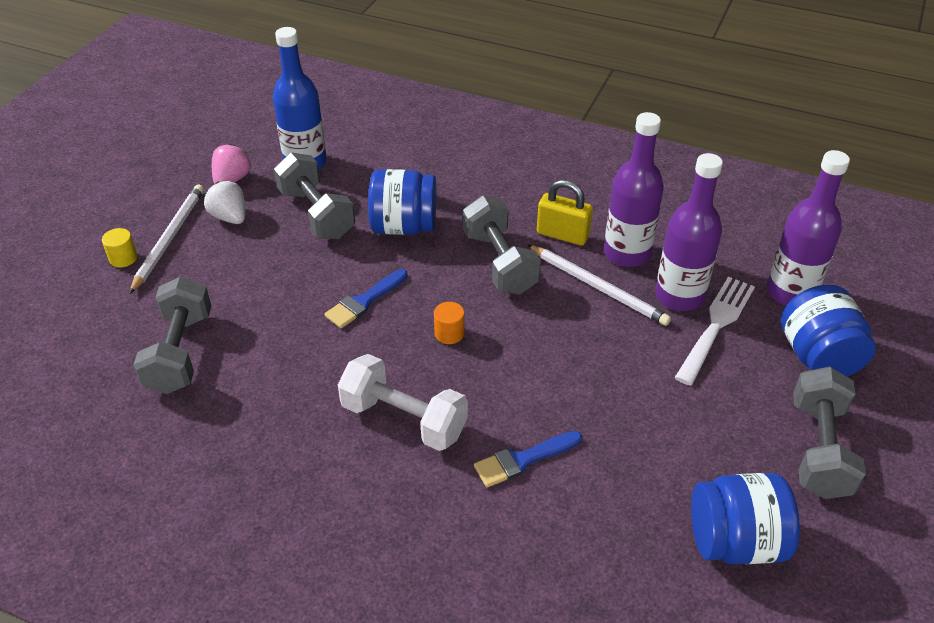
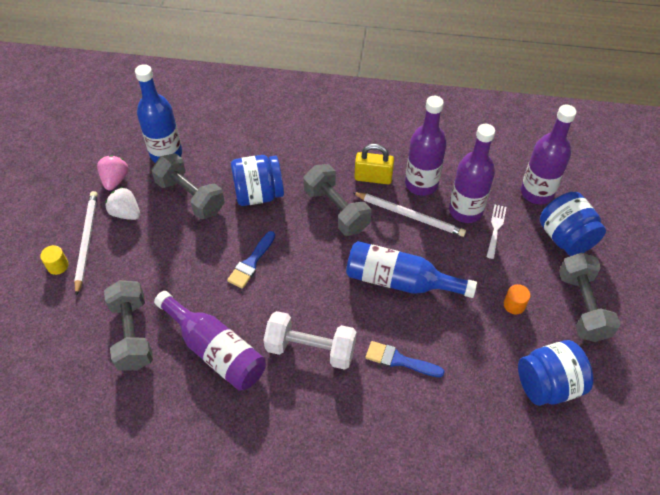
camera: 15 degrees left, 10 degrees up
orange cylinder [434,302,464,344] -> orange cylinder moved to [504,284,530,314]
blue brush [474,431,582,487] -> blue brush turned 60 degrees clockwise [366,341,445,377]
white fork [675,277,755,386] -> white fork [486,205,506,259], size x0.61
none -> purple bottle [154,291,266,391]
none -> blue bottle [346,241,477,298]

